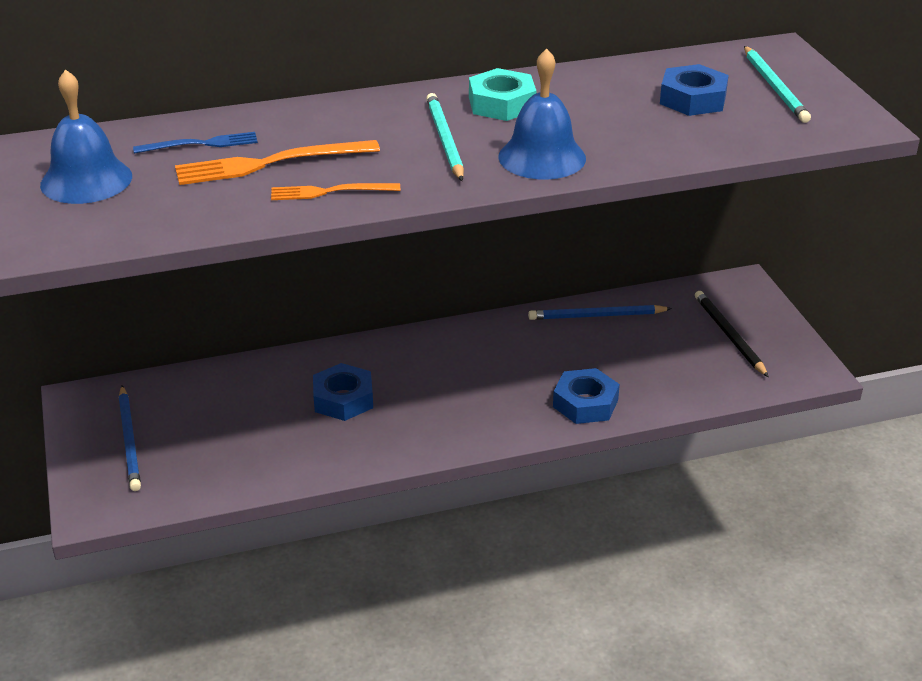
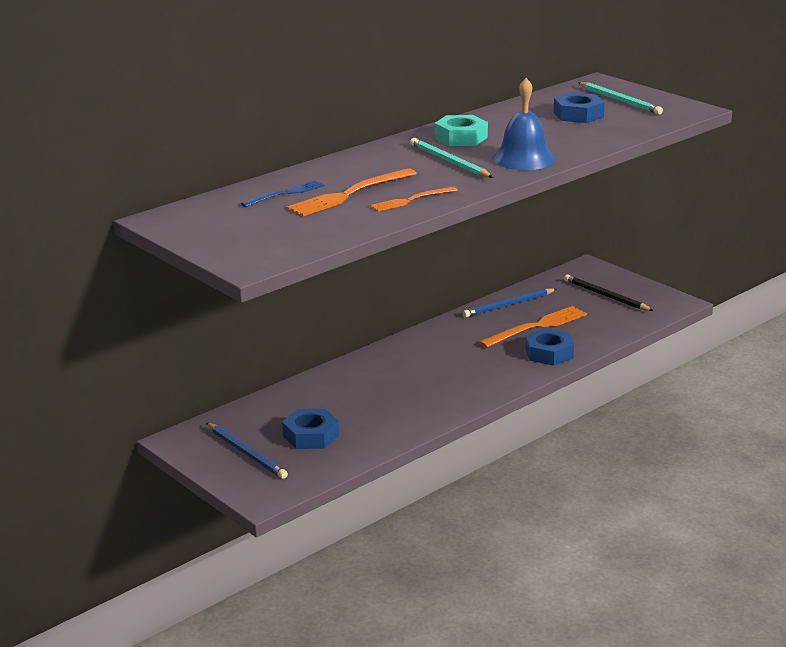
camera: 25 degrees left, 10 degrees down
blue bell [40,69,132,204] -> none
blue nut [313,363,373,421] -> blue nut moved to [282,409,339,449]
none -> orange fork [479,306,587,348]

